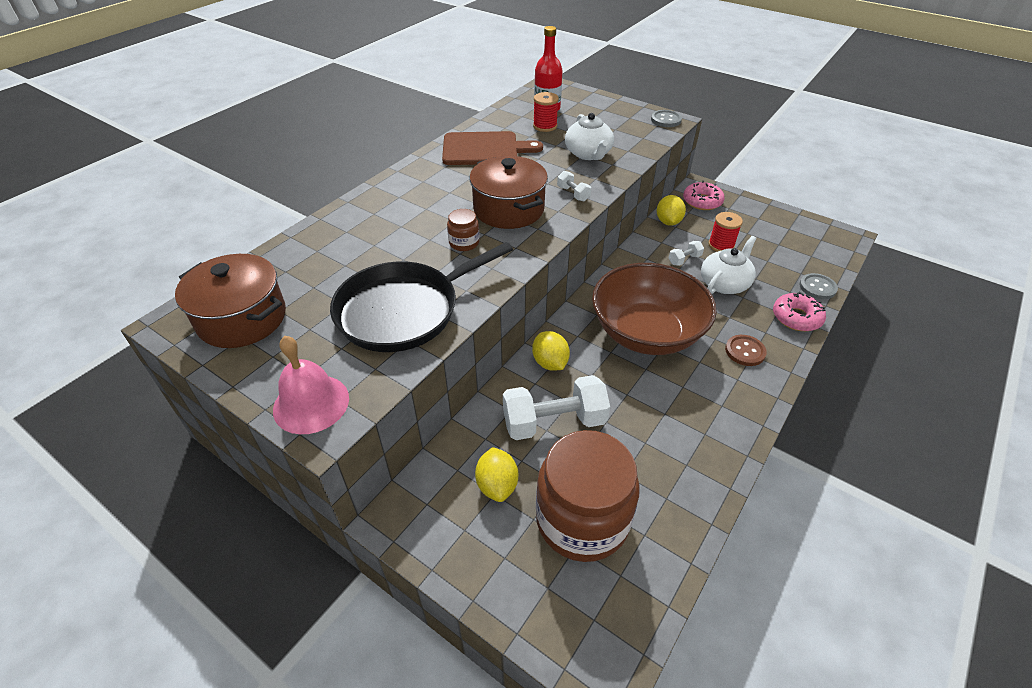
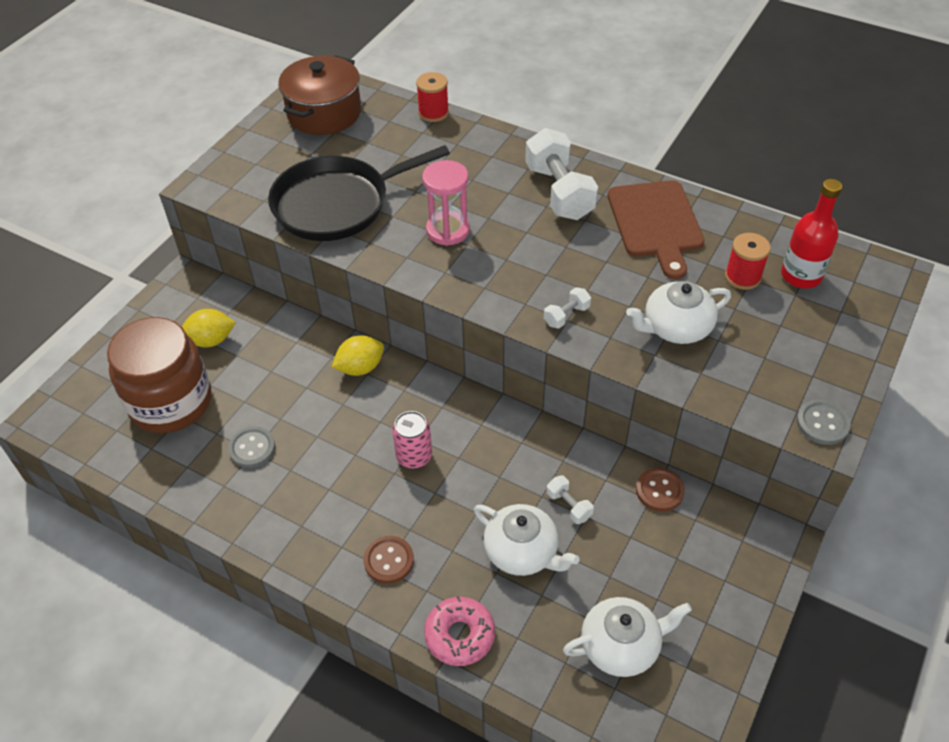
camera: 85 degrees right, 5 degrees up
pink bell [273,336,349,434] -> none
black pan [330,242,513,352] -> black pan turned 75 degrees counterclockwise [268,145,450,241]
brown jar [447,209,479,251] -> pink hourglass [422,160,470,246]
brown pot [469,156,548,229] -> none
white dumbbell [503,375,610,440] -> white dumbbell moved to [525,128,598,220]
brown bowl [592,263,717,355] -> pink can [392,411,432,469]
yellow lemon [657,195,686,226] -> brown button [636,468,685,511]
pink donut [683,181,725,210] -> none
red spool [708,212,743,252] -> red spool moved to [416,72,449,122]
grey button [799,273,838,299] -> grey button moved to [228,427,275,468]
none -> white teapot [563,597,692,677]

